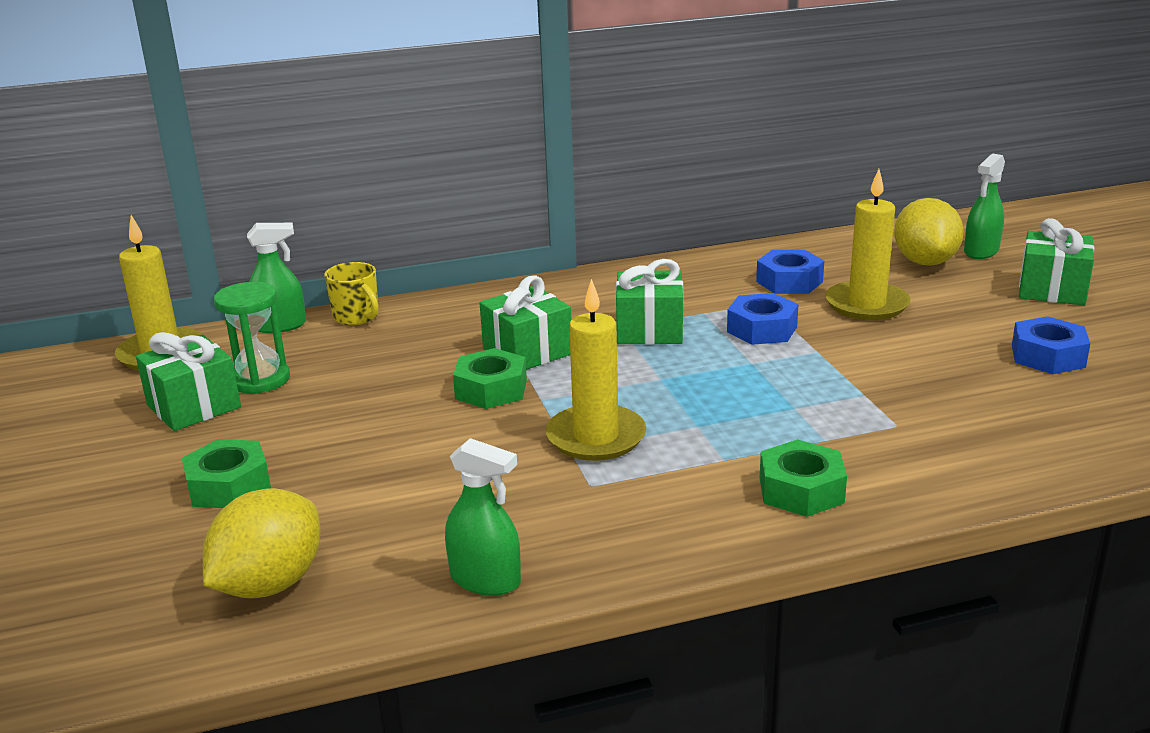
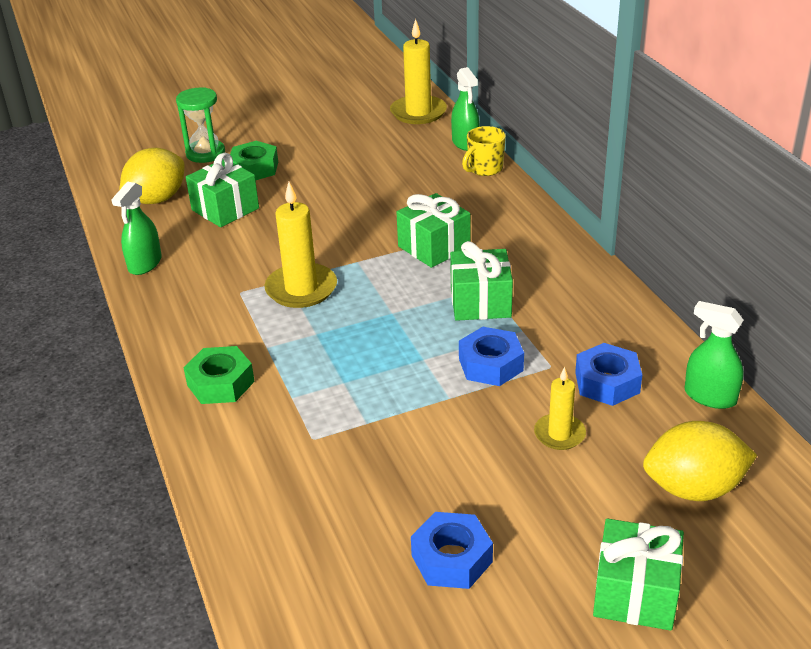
camera: 85 degrees right, 10 degrees up
green gift [136,332,241,431] -> green gift moved to [186,153,259,227]
yellow lemon [203,488,320,598] -> yellow lemon turned 75 degrees counterclockwise [119,148,185,204]
green hourglass [214,282,290,394] -> green hourglass moved to [176,87,225,163]
green nut [453,348,527,409] -> none
yellow candle [825,169,910,320] -> yellow candle [534,366,586,450], size x0.59
green spray bottle [964,153,1005,259] -> green spray bottle moved to [685,301,744,409]

